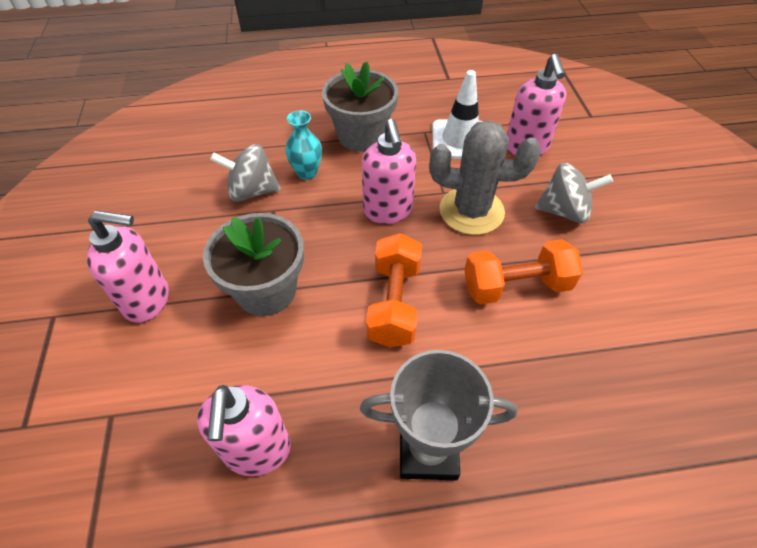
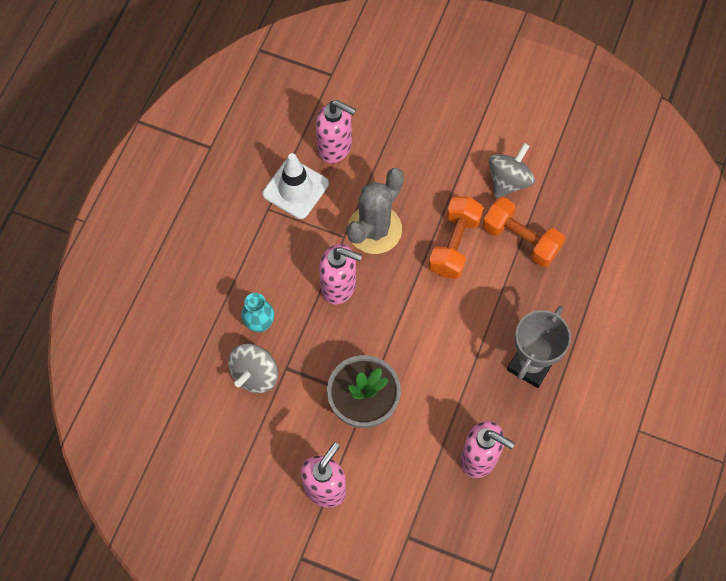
camera: 60 degrees left, 15 degrees up
grey flower pot [322,61,398,152] -> none
orange dumbbell [366,233,422,347] -> orange dumbbell moved to [482,197,565,267]
grey spinning top [535,163,613,223] -> grey spinning top moved to [489,143,535,198]

